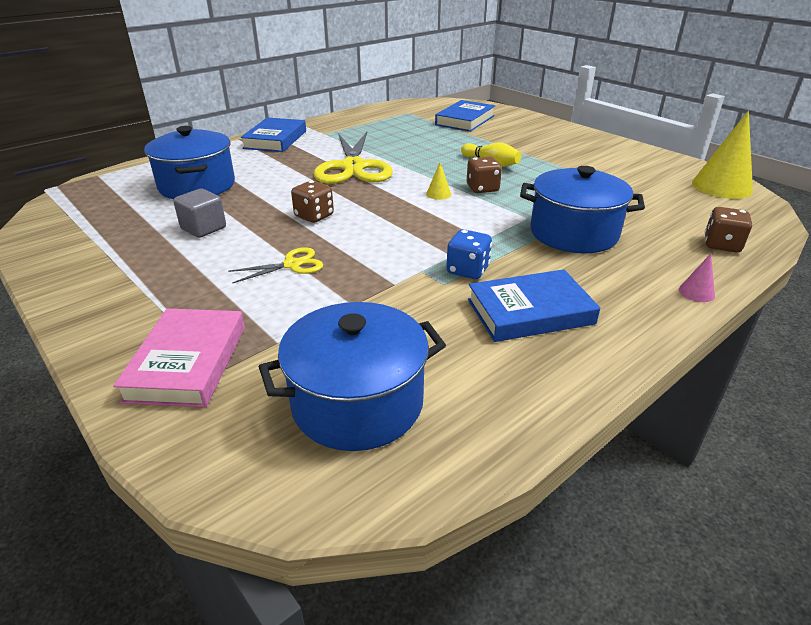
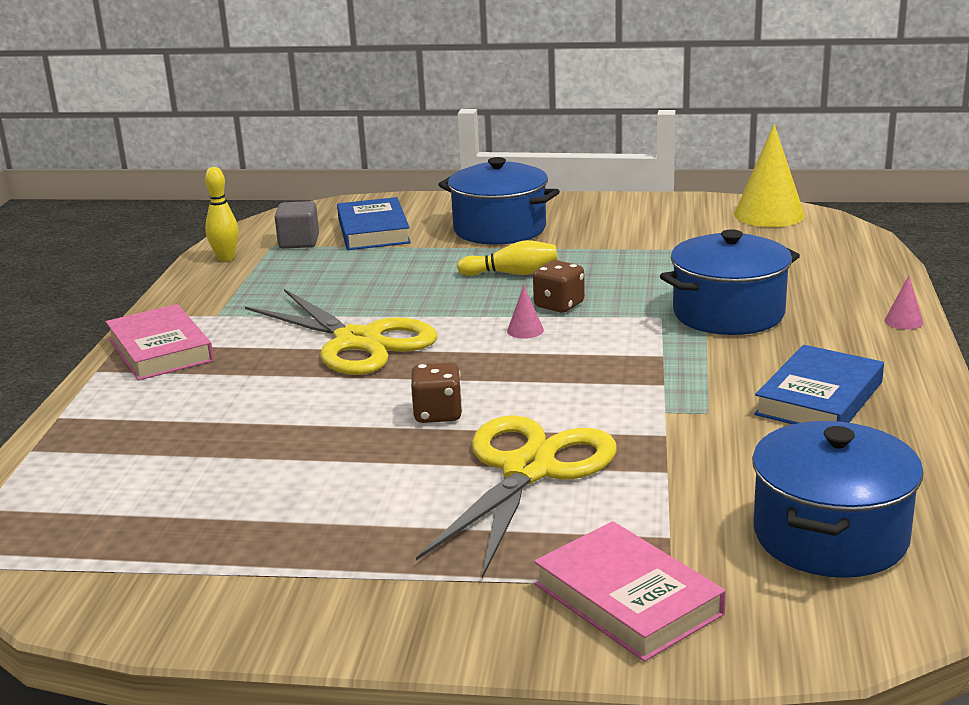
camera: 40 degrees left, 10 degrees down
blue pot [144,126,235,199] -> blue pot moved to [438,157,560,245]
grey cube [173,189,226,238] -> grey cube moved to [275,201,319,249]
yellow scissors [228,247,323,283] -> yellow scissors [416,415,617,578], size x2.13
blue book [241,117,306,152] -> pink book [106,304,214,381]
yellow cone [426,162,451,200] -> pink cone [507,286,544,339]
blue dice [446,229,492,279] -> none
brown dice [704,207,752,252] -> none
none -> yellow bowling pin [205,167,239,261]

